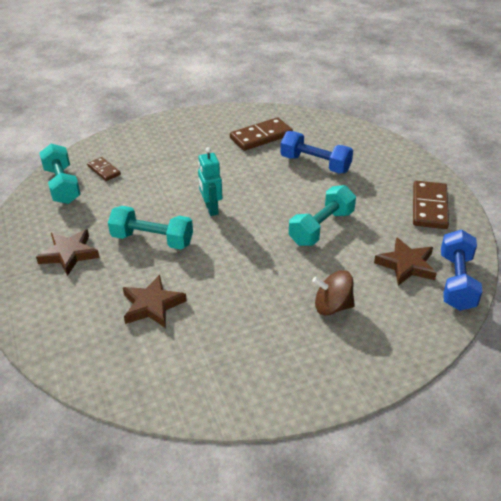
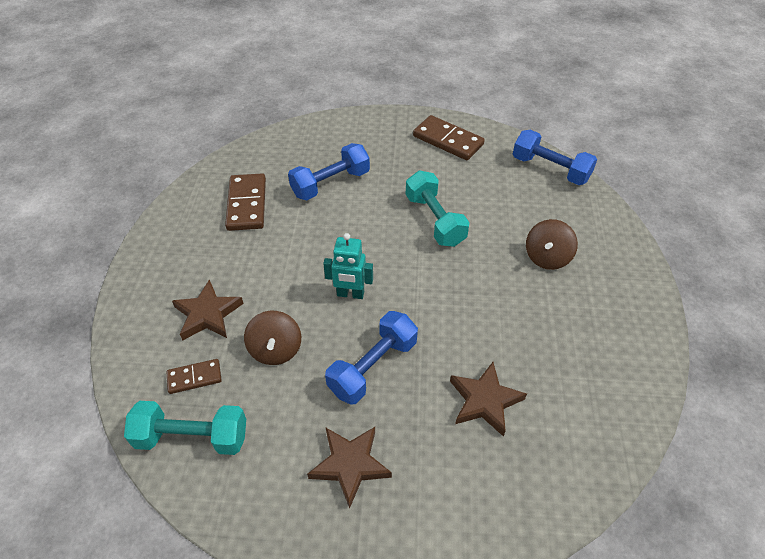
camera: 65 degrees left, 10 degrees up
turquoise dumbbell [108,206,193,250] -> blue dumbbell [325,311,418,405]
brown star [374,237,437,286] -> brown star moved to [172,279,244,340]
none -> brown spinning top [244,311,301,365]

